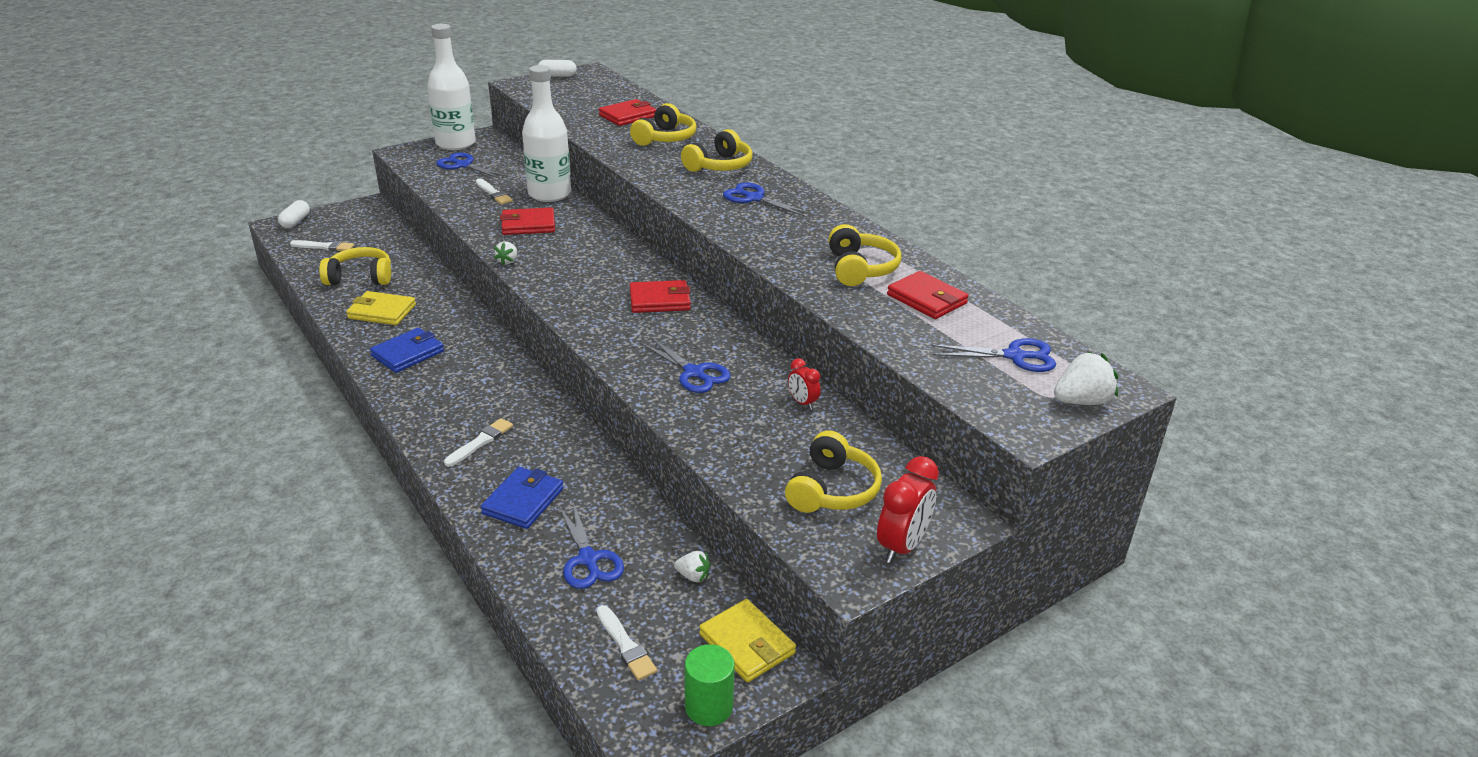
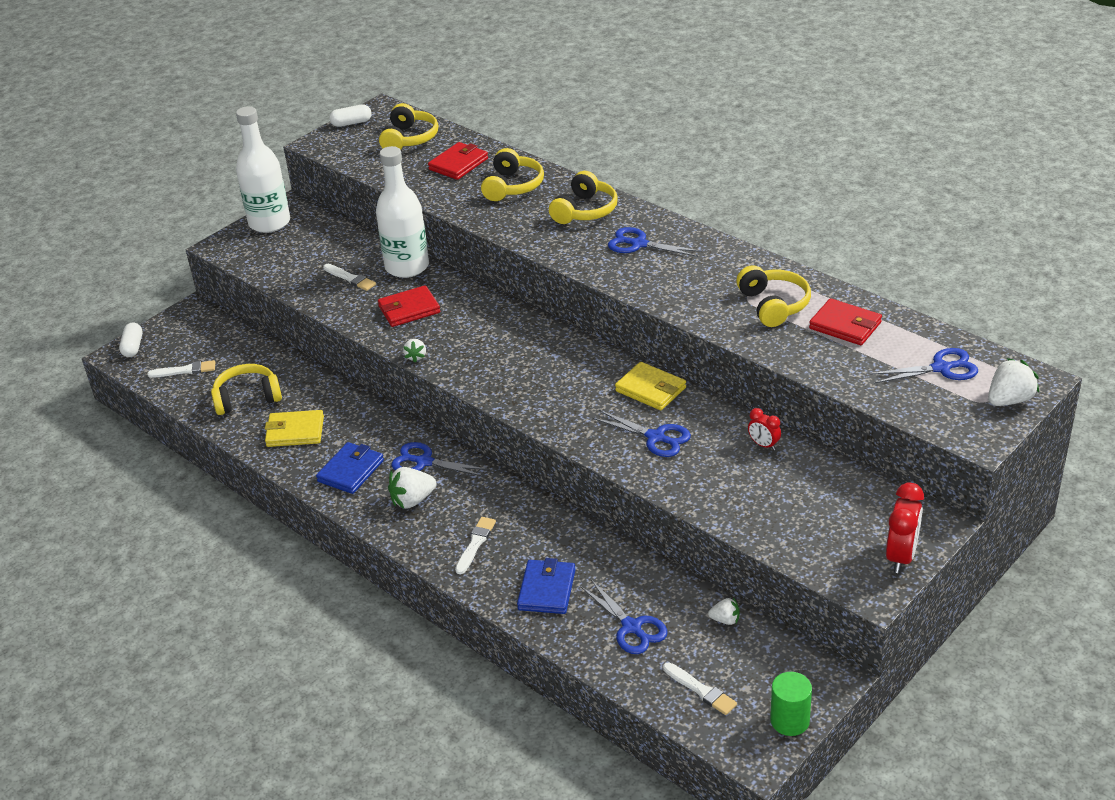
camera: 10 degrees left, 5 degrees up
blue scissors [436,152,508,179] -> blue scissors moved to [392,442,488,477]
red wallet [630,280,691,313] -> none
yellow wallet [699,599,796,682] -> yellow wallet moved to [615,362,686,410]
yellow headphones [785,430,882,513] -> yellow headphones moved to [379,103,438,150]
none -> white strawberry [388,467,436,509]

